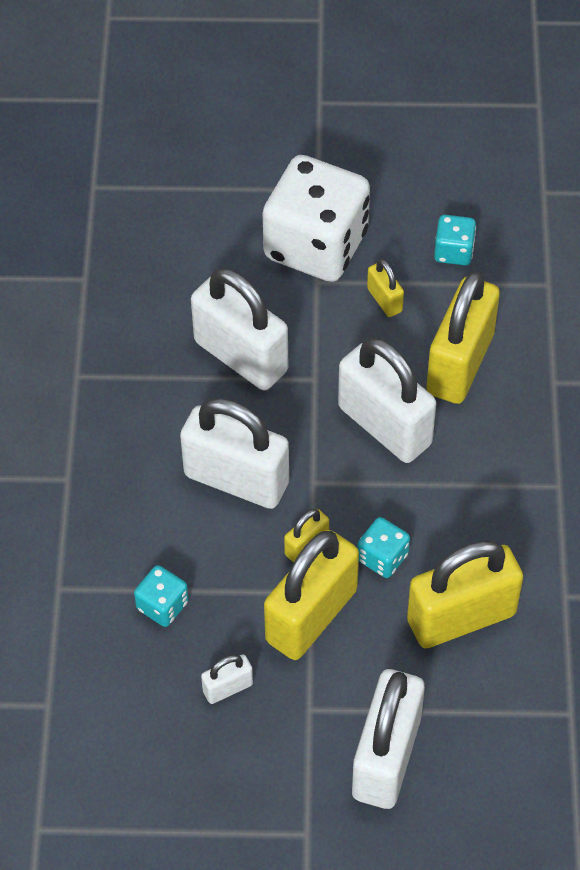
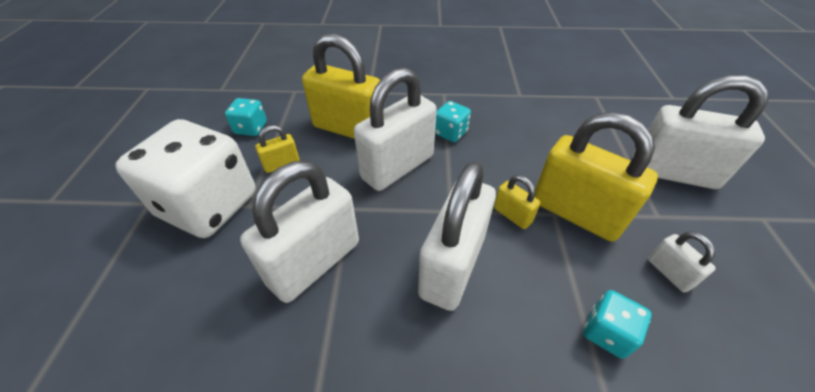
camera: 90 degrees left, 10 degrees down
turquoise dice [357,517,410,578] -> turquoise dice moved to [435,101,471,142]
yellow padlock [407,541,523,648] -> none

